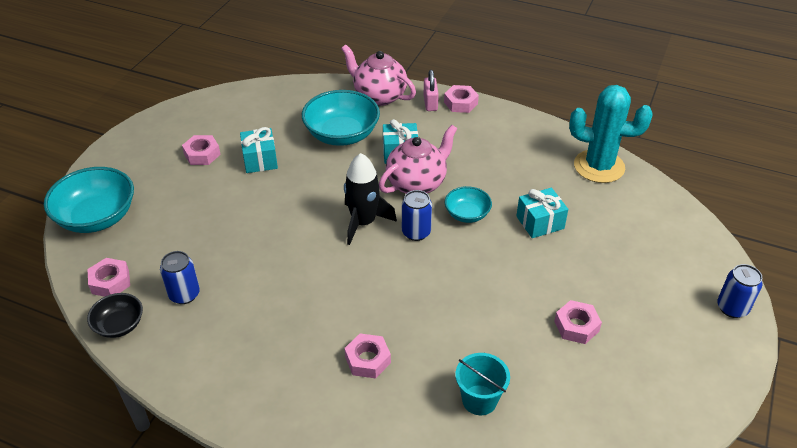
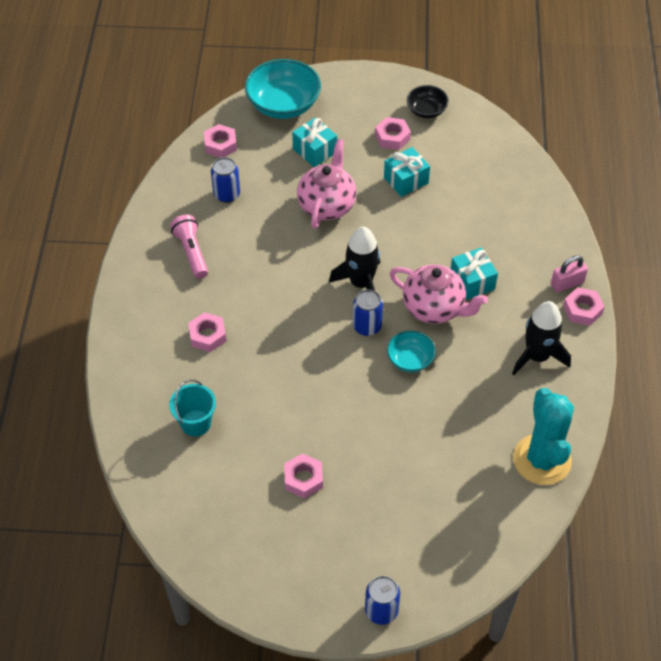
camera: 70 degrees right, 10 degrees up
black bowl [87,293,143,338] -> black bowl moved to [407,85,449,118]
turquoise bowl [302,90,380,146] -> none
pink teapot [341,45,416,106] -> pink teapot moved to [297,139,356,228]
turquoise gift [516,188,568,238] -> turquoise gift moved to [292,117,337,167]
none -> pink flashlight [170,215,208,279]
none -> black rocket [512,301,571,375]

